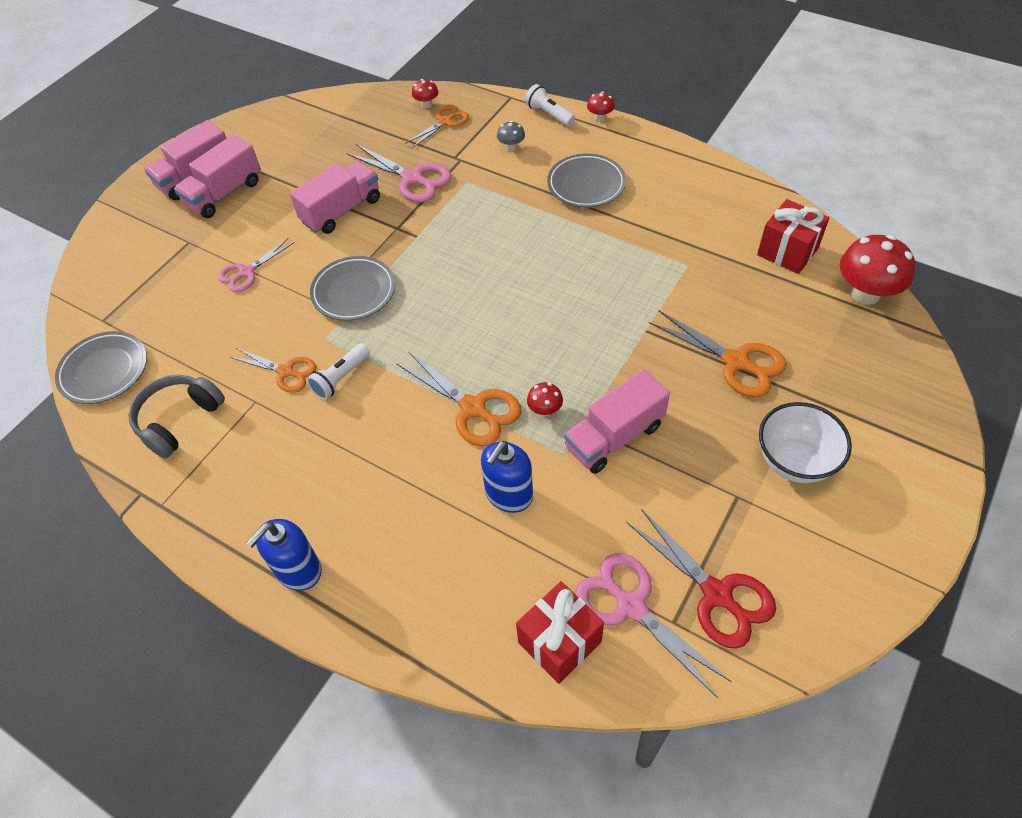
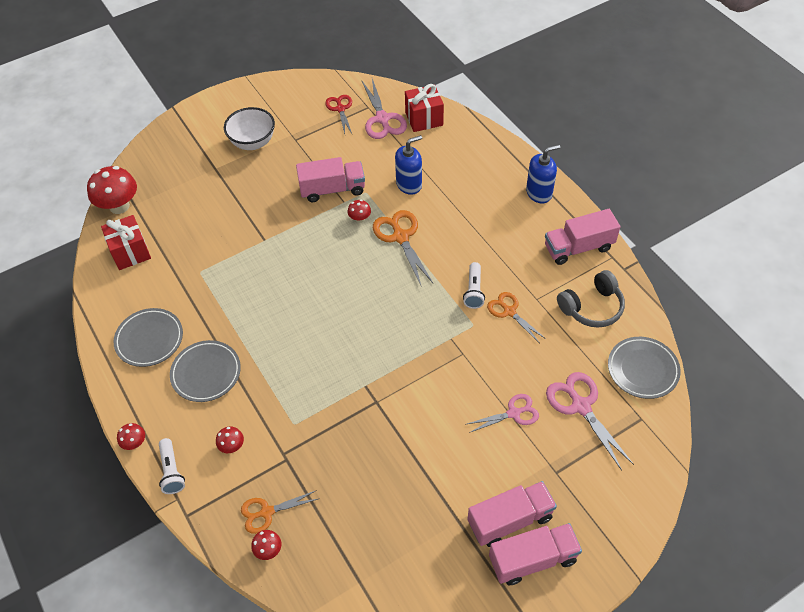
camera: 155 degrees left, 0 degrees up
pink truck [290,161,380,234] -> pink truck moved to [545,209,620,265]
white flashlight [307,343,370,400] -> white flashlight turned 120 degrees clockwise [463,262,485,309]
grey plate [310,256,395,321] -> grey plate moved to [114,308,183,367]
pink scissors [347,144,452,202] -> pink scissors moved to [546,372,634,471]
grey mushroom [497,121,525,151] -> red mushroom [216,426,244,453]
red scissors [627,509,776,649] -> red scissors [325,95,352,134], size x0.66
orange scissors [649,310,787,398] -> none

